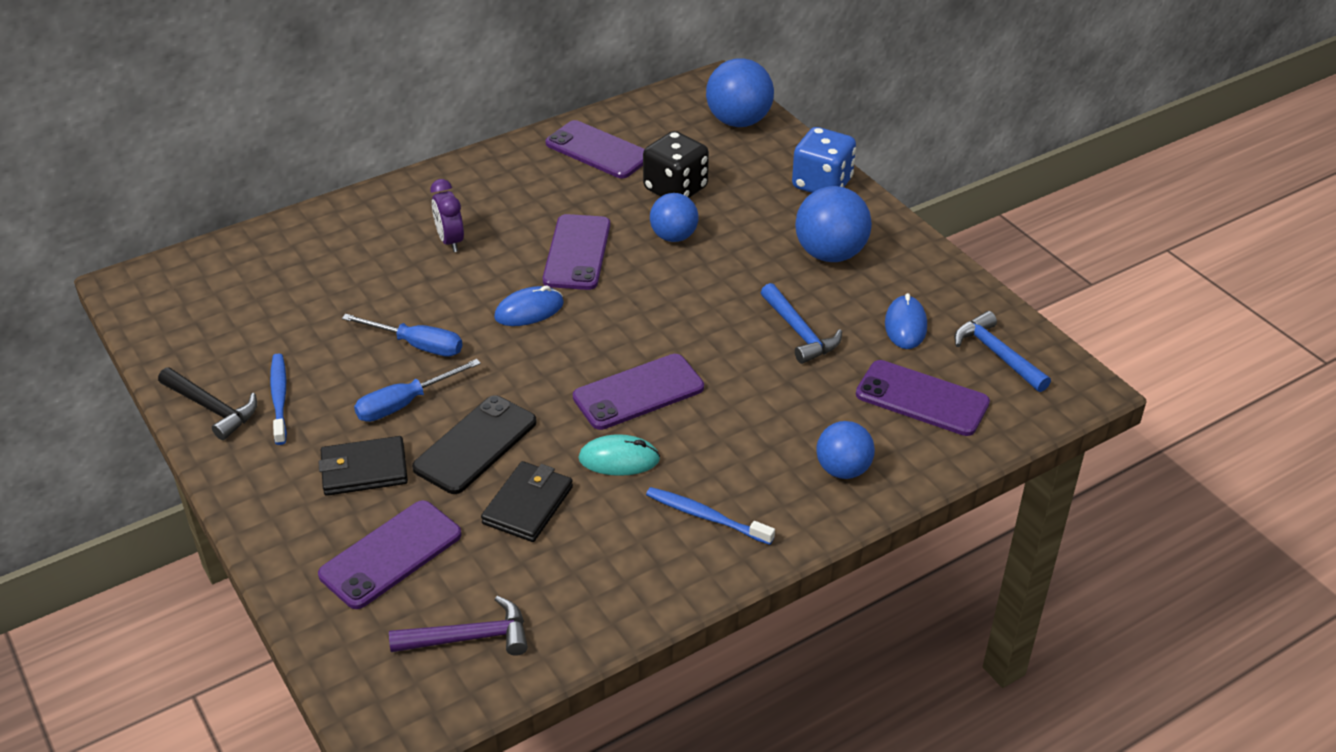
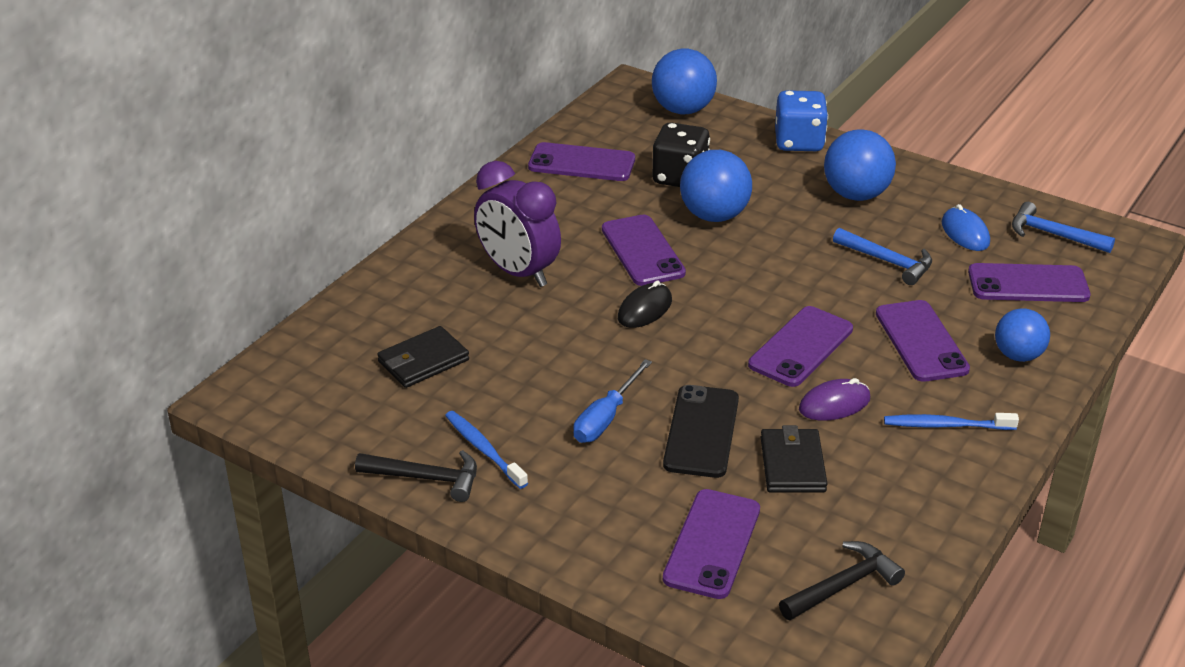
camera: 25 degrees left, 5 degrees down
black wallet [319,436,408,496] -> black wallet moved to [377,326,469,388]
blue screwdriver [342,314,463,357] -> none
purple hammer [389,596,528,656] -> black hammer [779,541,905,620]
purple clock [430,179,464,252] -> purple clock [474,161,561,287], size x1.79
blue mouse [494,286,564,326] -> black mouse [618,280,672,328]
turquoise mouse [579,434,660,476] -> purple mouse [799,378,870,420]
blue ball [650,193,699,242] -> blue ball [680,150,752,222], size x1.52
none -> purple phone [876,300,970,382]

